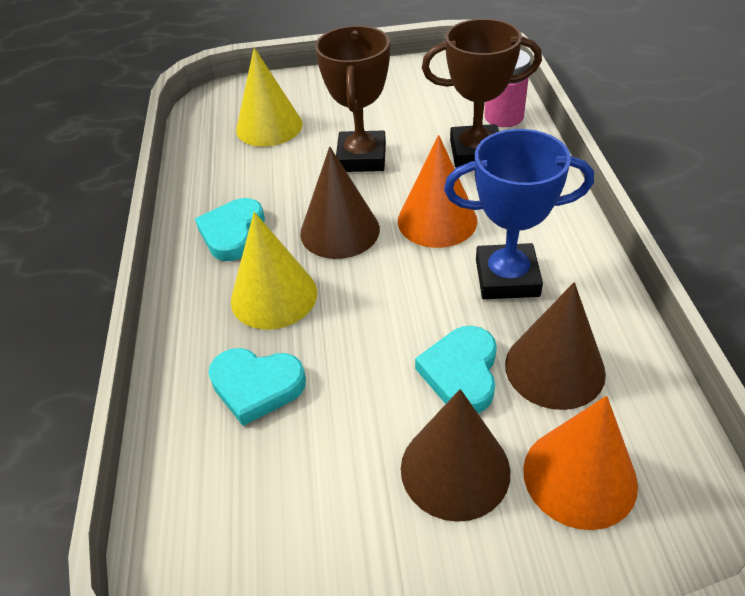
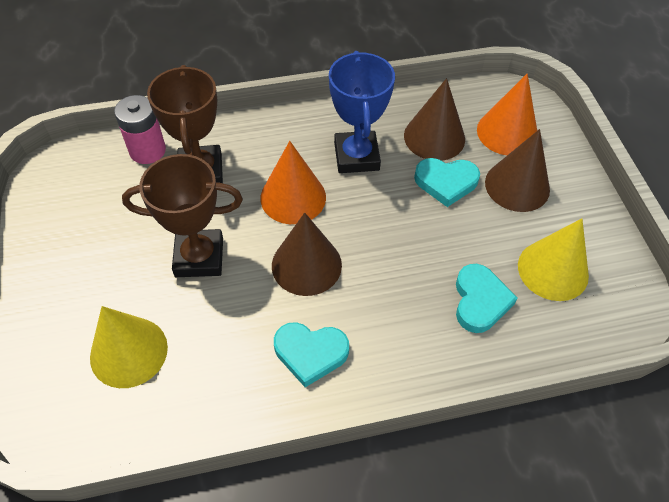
camera: 100 degrees left, 10 degrees up
yellow cone [231,212,317,330] -> yellow cone moved to [518,218,589,301]

